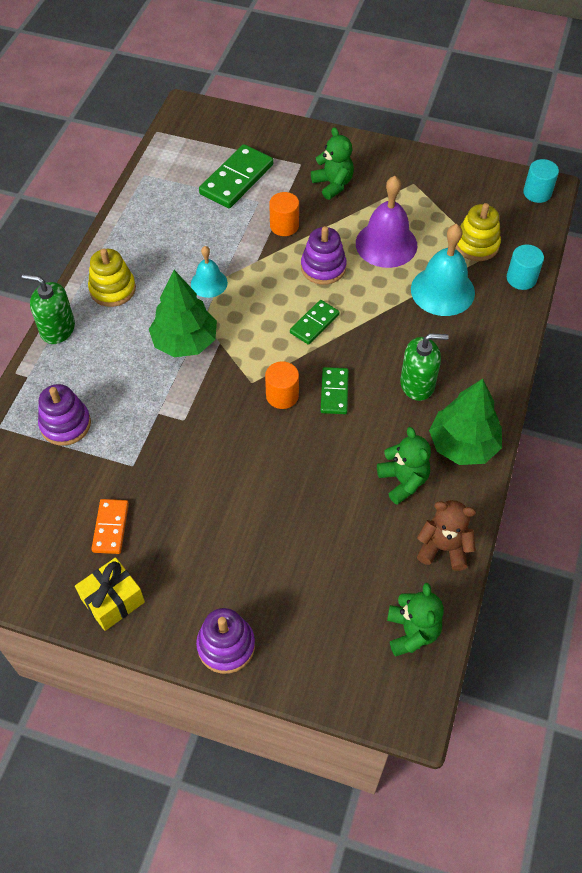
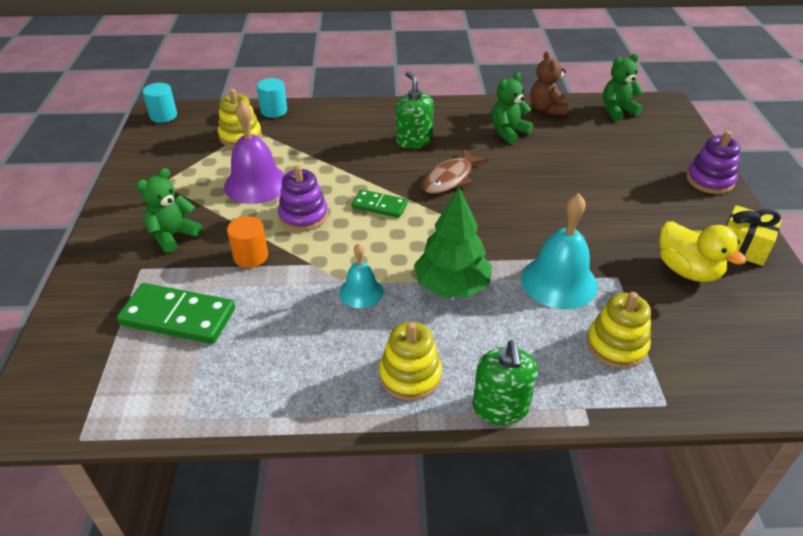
camera: 110 degrees left, 15 degrees down
purple stacking toy [38,384,91,446] -> yellow stacking toy [587,292,651,368]
orange domino [91,499,129,554] -> yellow duck [659,221,746,282]
orange cylinder [265,361,299,409] -> none
green domino [321,367,349,414] -> brown fish [421,148,488,194]
turquoise bell [411,224,475,316] -> turquoise bell moved to [521,193,598,309]
green tree [429,379,502,465] -> none

